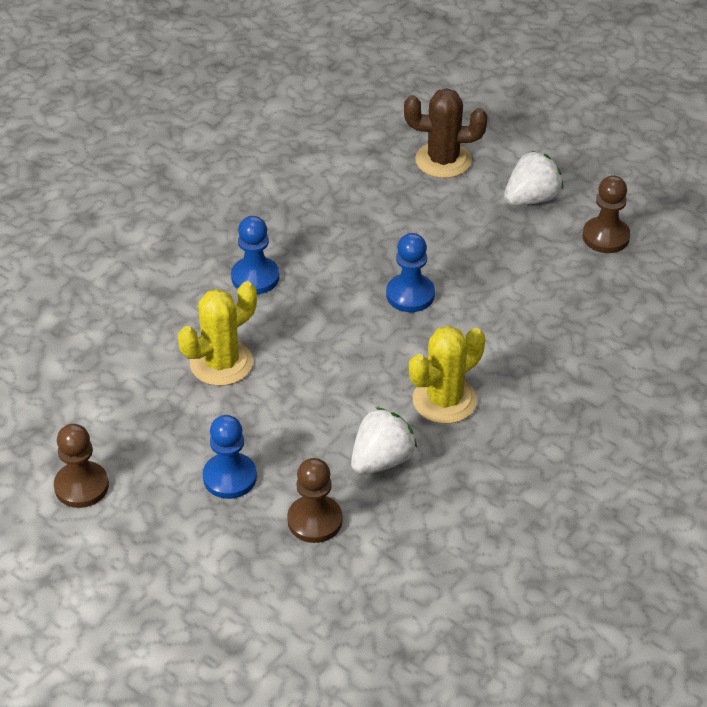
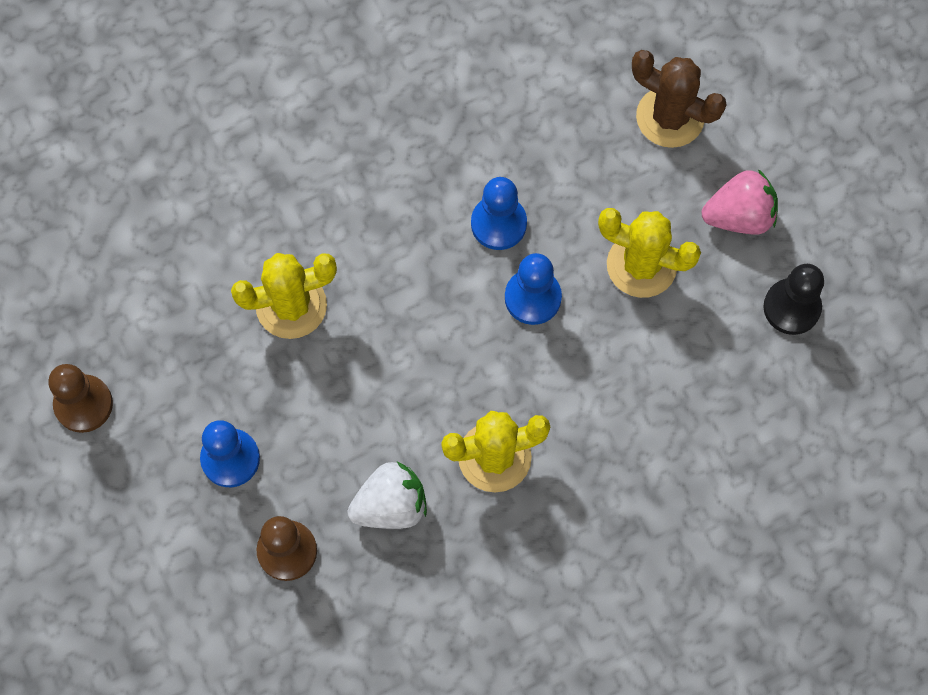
camera: 25 degrees right, 25 degrees up
blue pawn [231,216,280,294] -> blue pawn moved to [471,177,527,250]
white strawberry [504,151,563,205] -> pink strawberry [702,169,778,235]
brown pawn [582,175,630,253] -> black pawn [763,264,824,335]
none -> yellow cactus [598,208,701,298]

